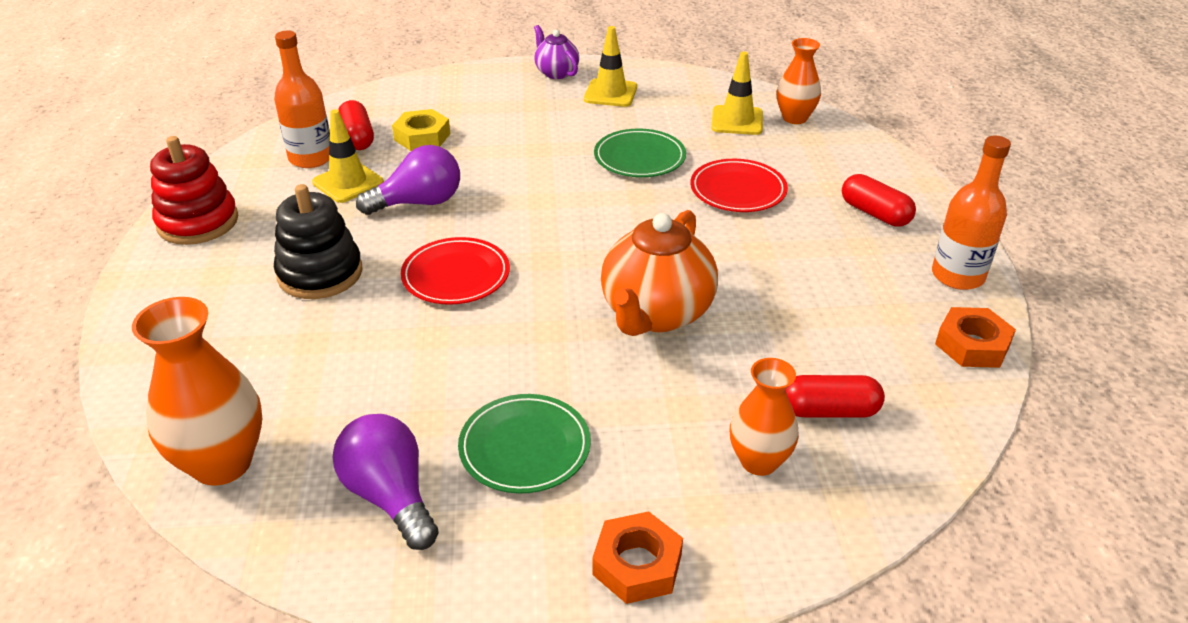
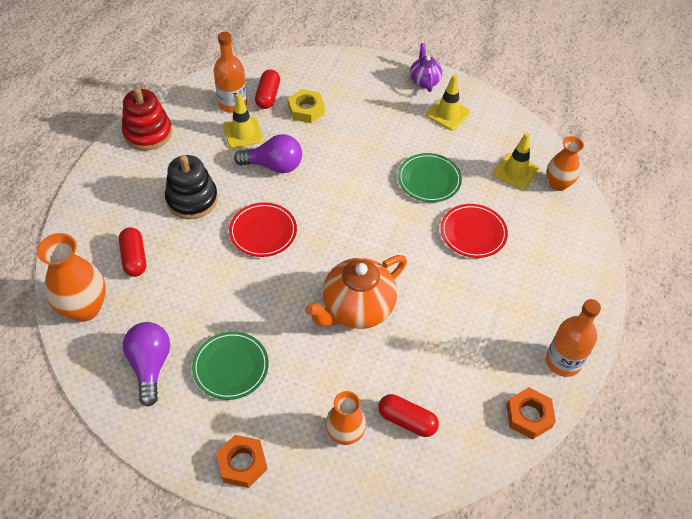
camera: 25 degrees right, 15 degrees up
red capsule [842,174,916,227] -> red capsule moved to [119,227,146,277]

